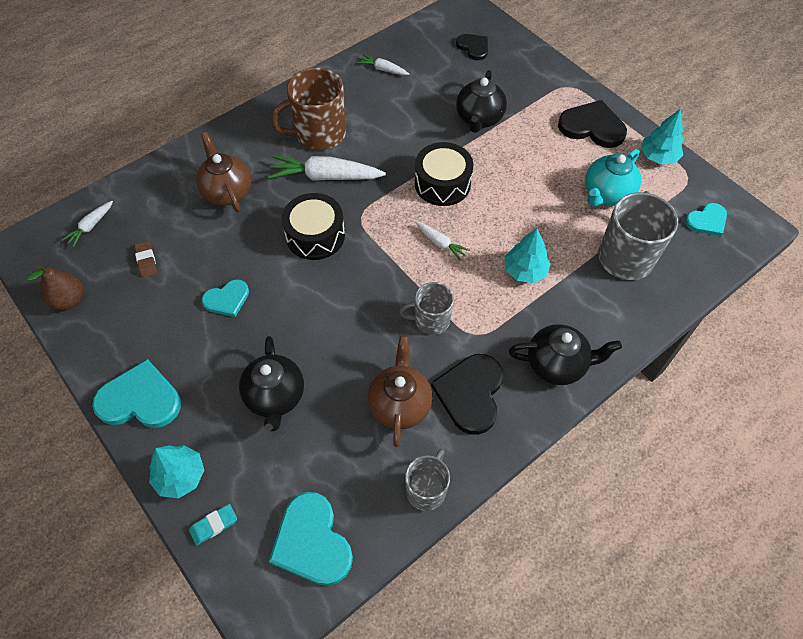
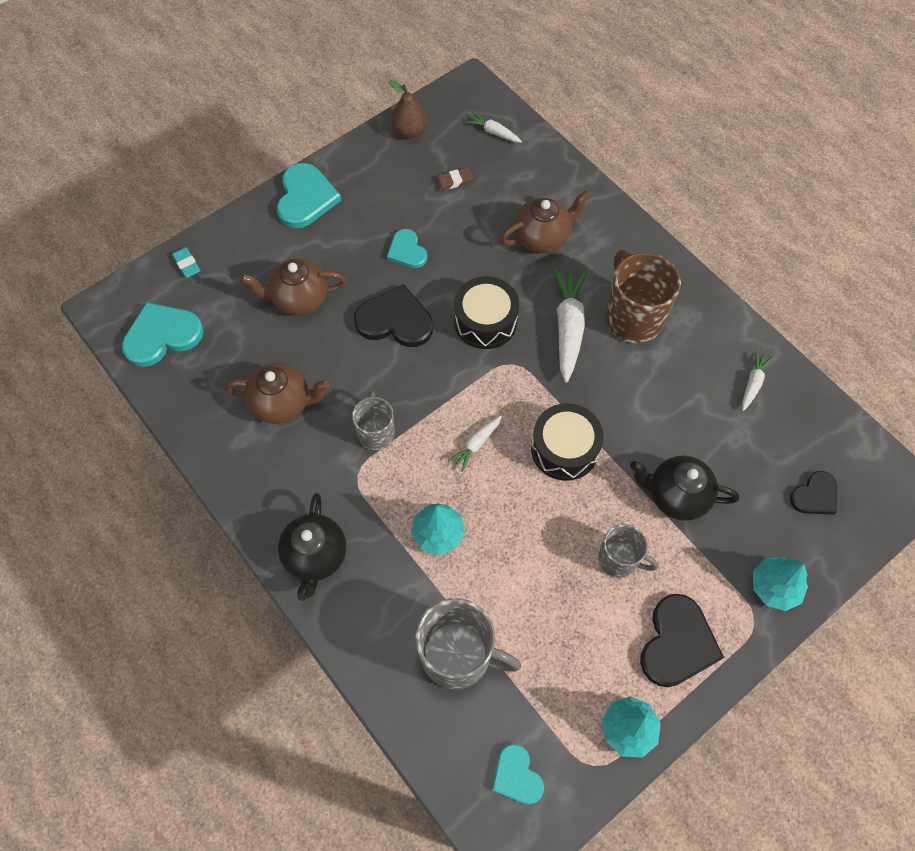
camera: 90 degrees right, 5 degrees up
turquoise tree [149,445,204,498] -> turquoise tree moved to [753,557,808,611]
black teapot [239,336,304,431] -> brown teapot [240,258,346,315]
grey mug [405,449,450,511] -> grey mug moved to [598,524,658,578]
black heart [431,354,503,435] -> black heart moved to [354,284,433,347]
turquoise teapot [585,149,641,207] -> none

